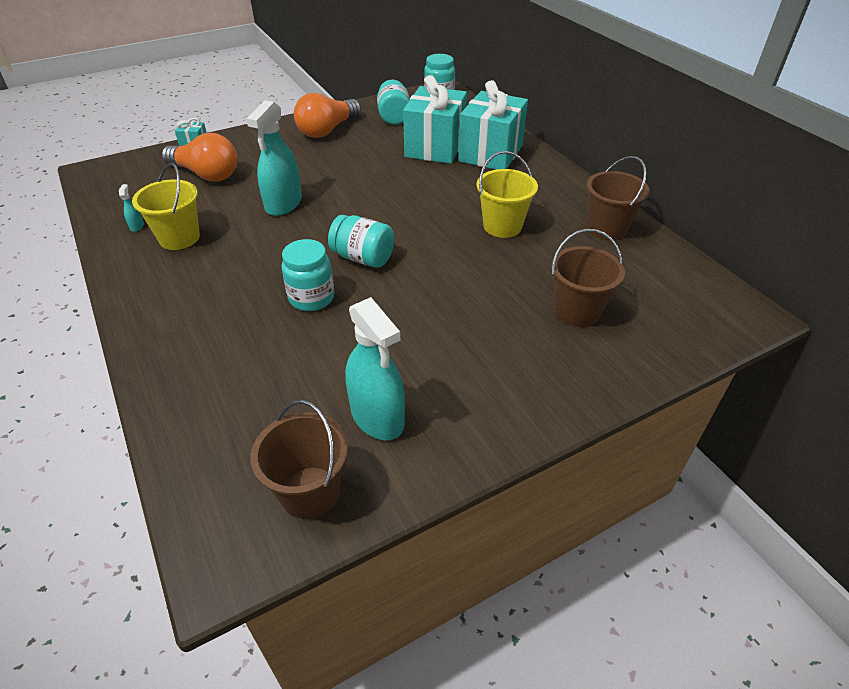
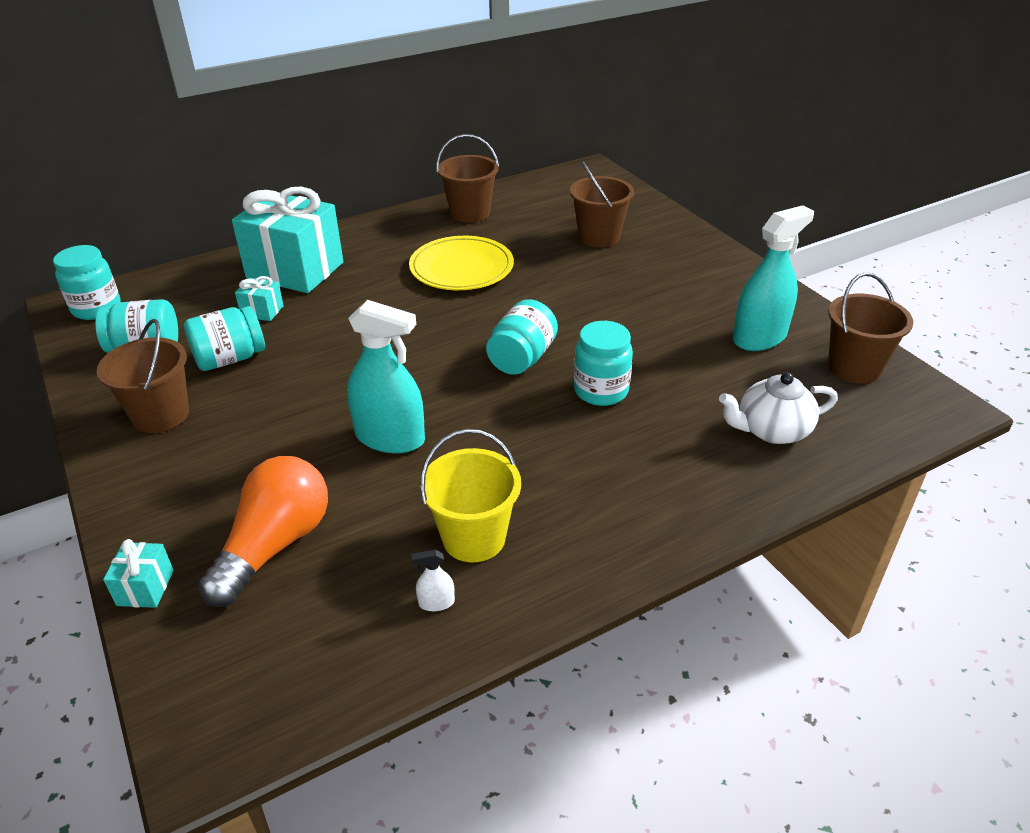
camera: 90 degrees left, 5 degrees down
turquoise spray bottle [119,184,144,232] -> white spray bottle [412,550,455,611]
orange light bulb [294,93,361,138] -> brown bucket [97,319,189,433]
turquoise gift [403,75,467,164] -> turquoise gift [235,276,284,321], size x0.41
yellow bucket [477,151,538,238] -> yellow plate [409,236,514,290]
none -> turquoise jar [184,306,265,371]
none -> white teapot [719,372,838,444]

